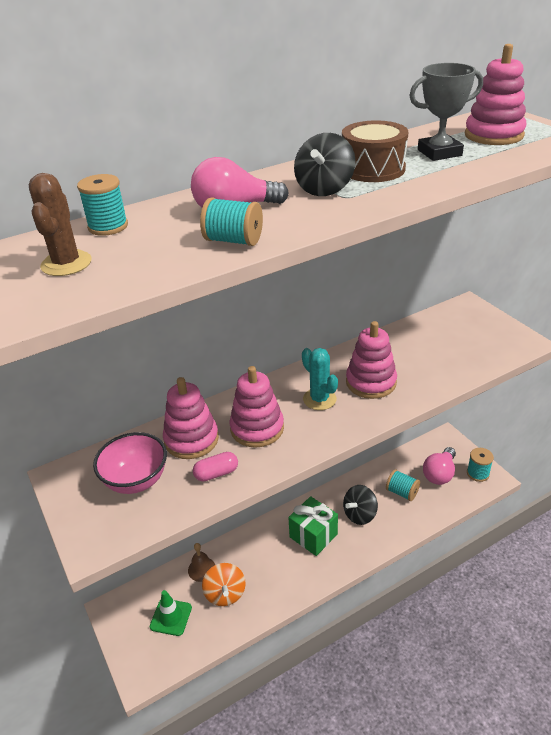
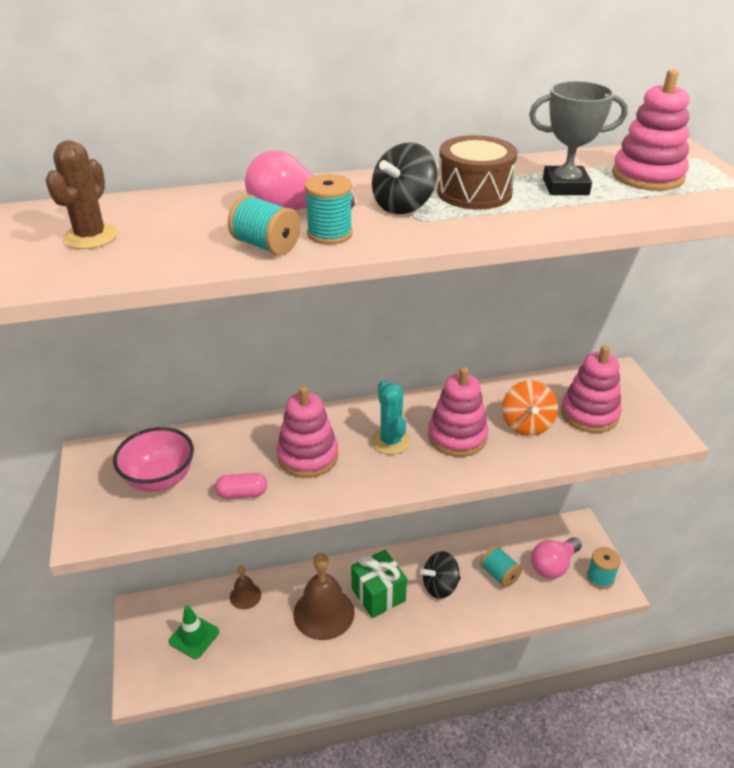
camera: 15 degrees right, 0 degrees up
turquoise spool [77,174,128,236] -> turquoise spool moved to [304,174,353,244]
pink stacking toy [163,377,219,459] -> pink stacking toy moved to [561,345,622,433]
orange spinning top [202,563,246,606] -> orange spinning top moved to [502,380,558,436]
none -> brown bell [293,553,355,640]

